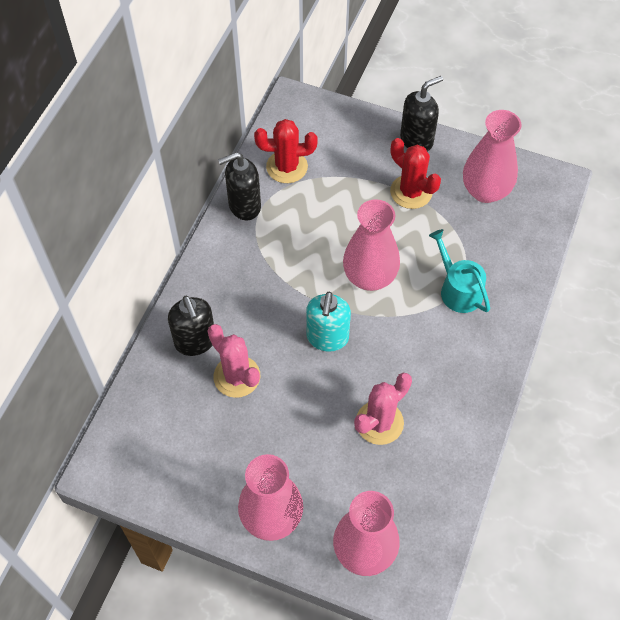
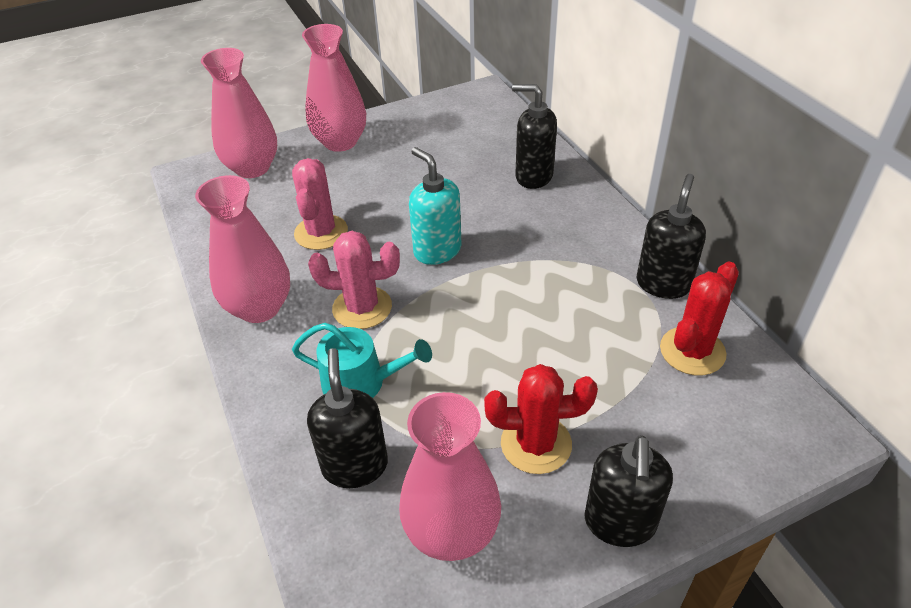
camera: 135 degrees right, 15 degrees down
pink cactus [207,324,260,398] -> pink cactus moved to [308,231,400,329]
pink vase [343,199,400,291] -> pink vase moved to [195,175,290,323]
none -> black soap dispenser [307,348,388,488]

